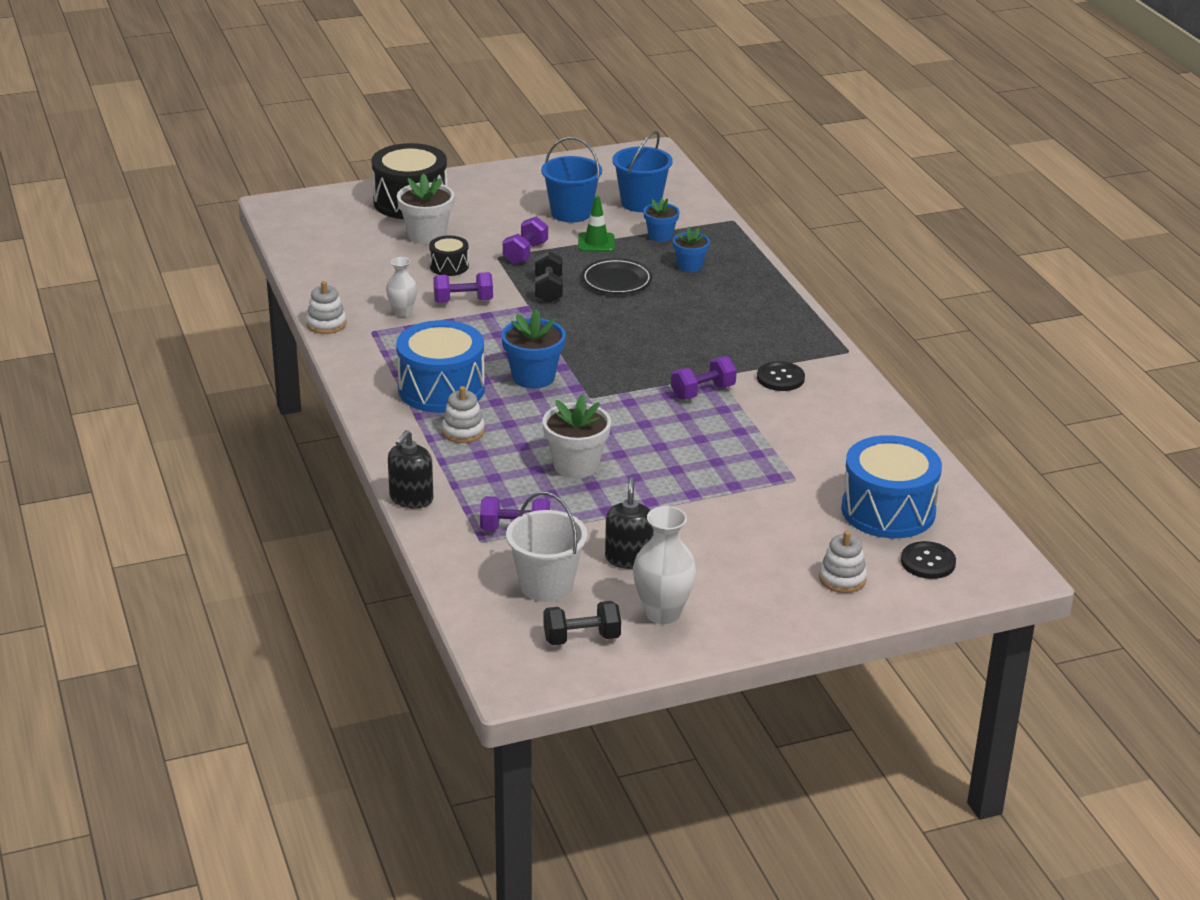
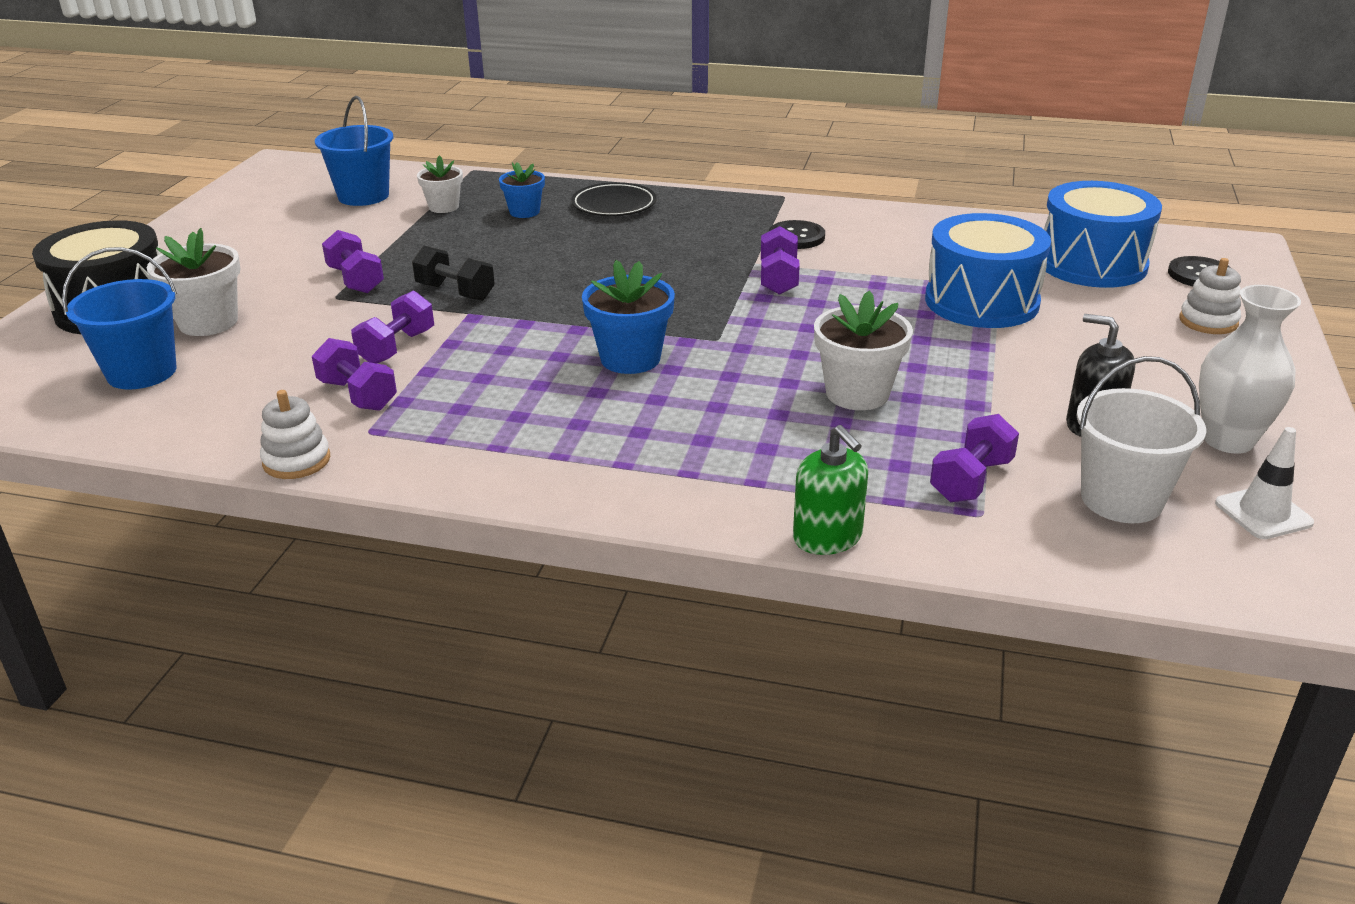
camera: 55 degrees left, 0 degrees up
white vase [386,257,417,317] -> purple dumbbell [312,338,397,411]
black soap dispenser [388,430,433,508] -> green soap dispenser [793,425,868,555]
blue drum [396,320,485,413] -> blue drum moved to [925,213,1051,328]
black drum [429,236,469,276] -> none
white stacking toy [442,386,485,443] -> none
blue bucket [541,137,602,223] -> blue bucket moved to [62,247,177,389]
black dumbbell [544,601,621,645] -> white traffic cone [1215,427,1314,539]
green traffic cone [578,196,615,252] -> none
black plate [582,258,652,294] -> black plate moved to [571,182,656,216]
blue flower pot [643,198,679,242] -> white flower pot [417,155,463,213]

